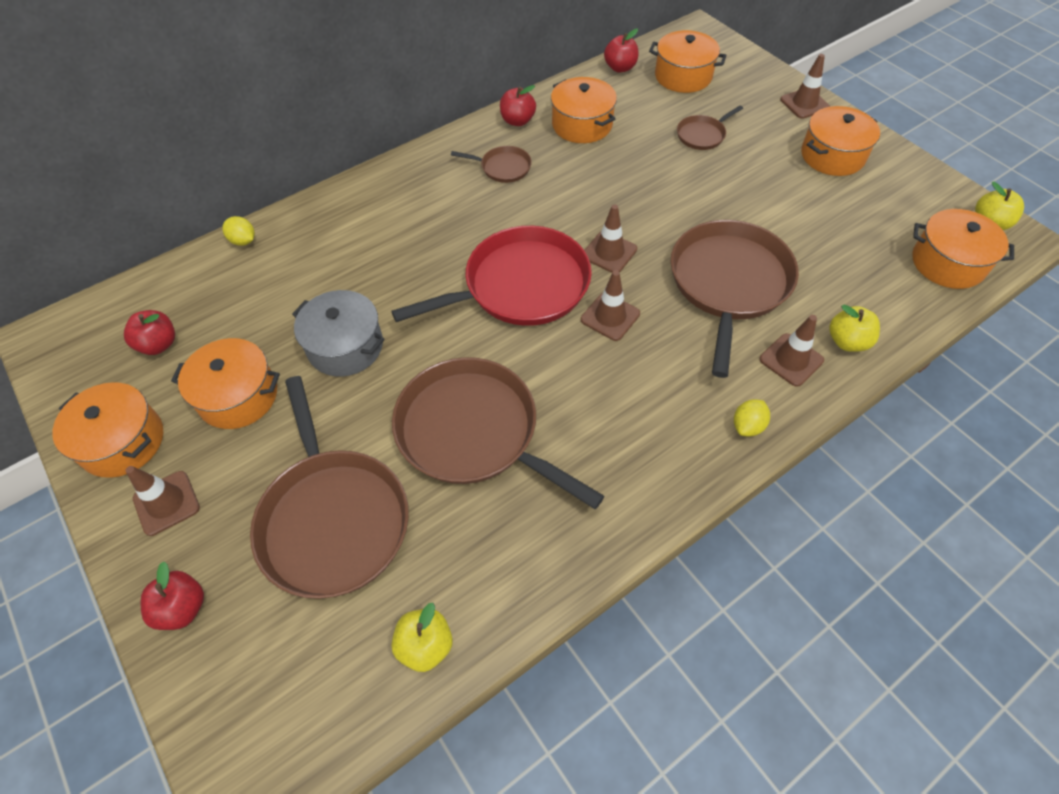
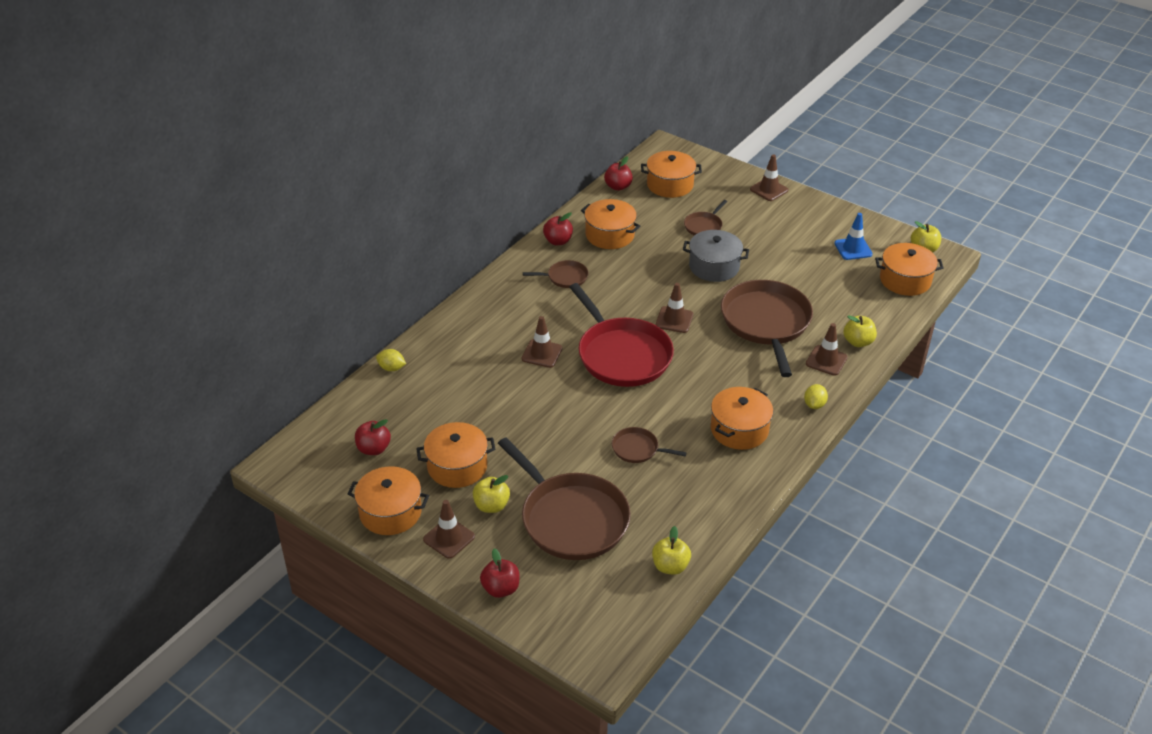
camera: 20 degrees left, 15 degrees down
grey pot [292,290,385,377] -> grey pot moved to [683,230,749,282]
red pan [391,226,592,326] -> red pan turned 105 degrees clockwise [570,283,674,387]
brown pan [392,357,604,509] -> brown pan [612,427,687,463], size x0.46
brown traffic cone [581,270,640,341] -> brown traffic cone moved to [522,316,563,368]
orange pot [801,106,880,176] -> orange pot moved to [710,387,773,450]
none -> yellow apple [473,475,510,513]
none -> blue traffic cone [834,213,873,260]

